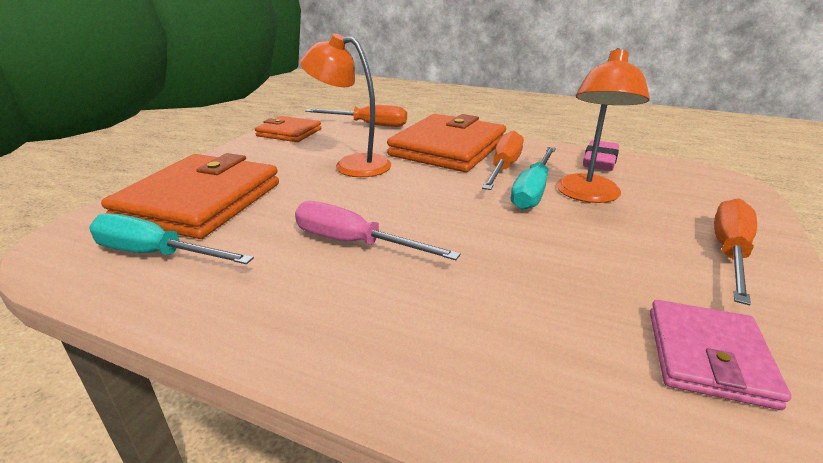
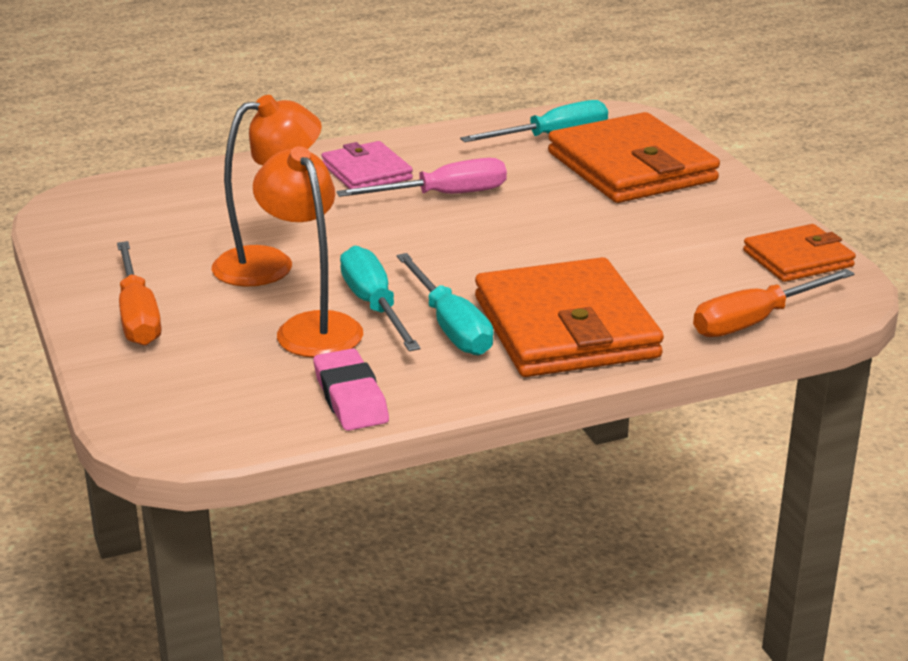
camera: 135 degrees right, 0 degrees up
orange lamp [300,33,391,177] -> orange lamp moved to [211,95,322,287]
orange screwdriver [482,131,524,190] -> turquoise screwdriver [396,253,493,355]
pink wallet [650,300,791,410] -> pink wallet moved to [322,141,413,189]

